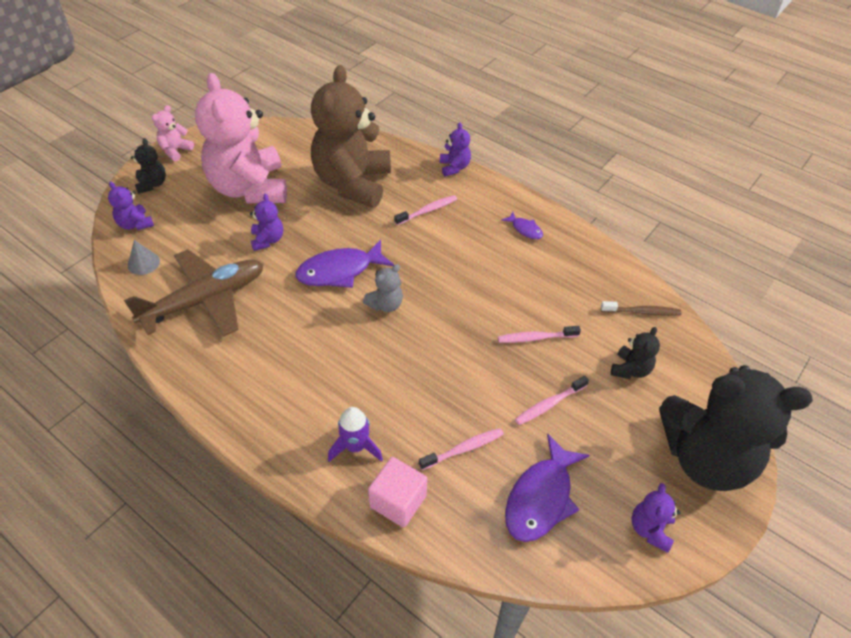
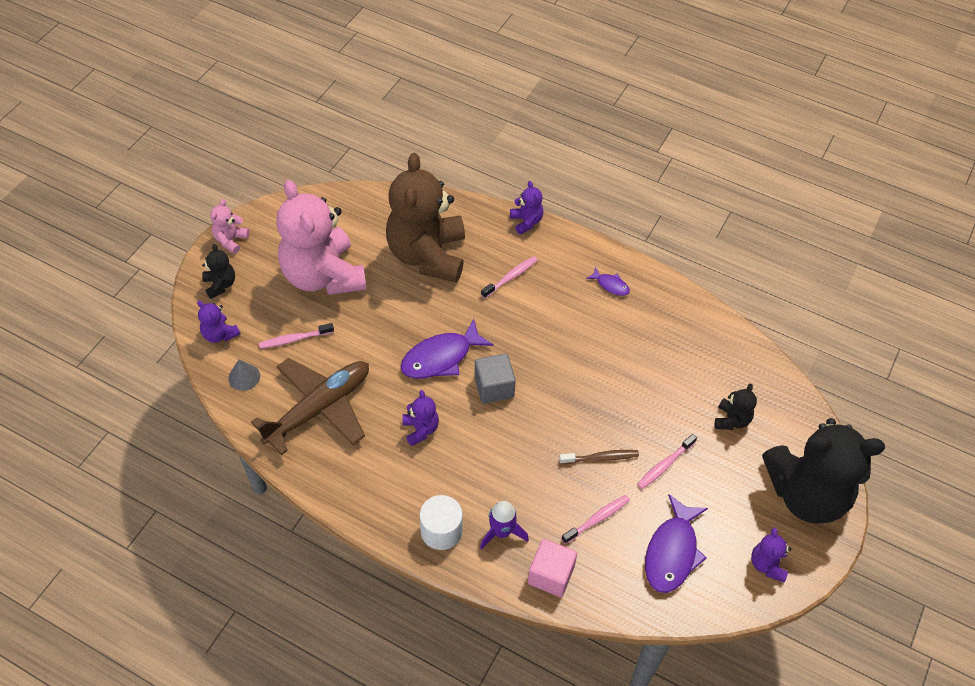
camera: 10 degrees left, 5 degrees up
purple teddy bear [250,194,283,251] -> purple teddy bear moved to [402,390,439,446]
grey teddy bear [363,264,403,312] -> grey cube [474,353,516,404]
pink toothbrush [498,326,581,343] -> pink toothbrush moved to [259,323,334,349]
brown toothbrush [601,301,681,316] -> brown toothbrush moved to [559,450,639,464]
none -> white cylinder [420,495,463,550]

